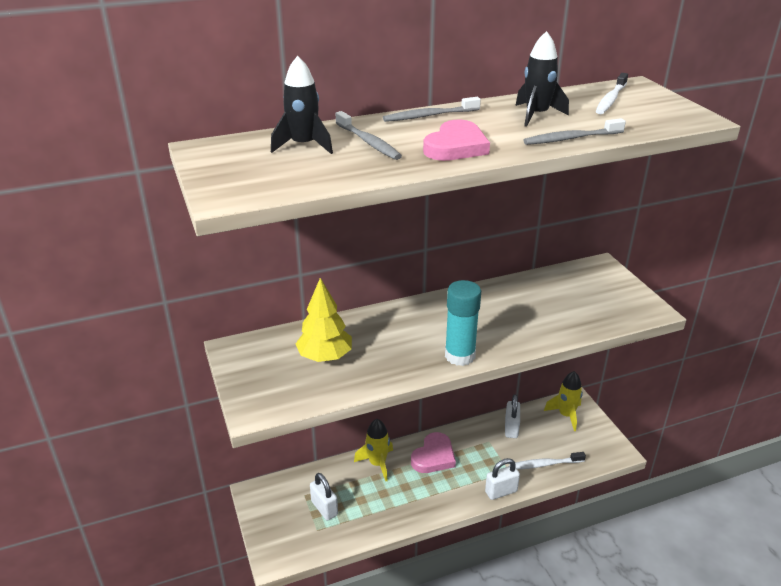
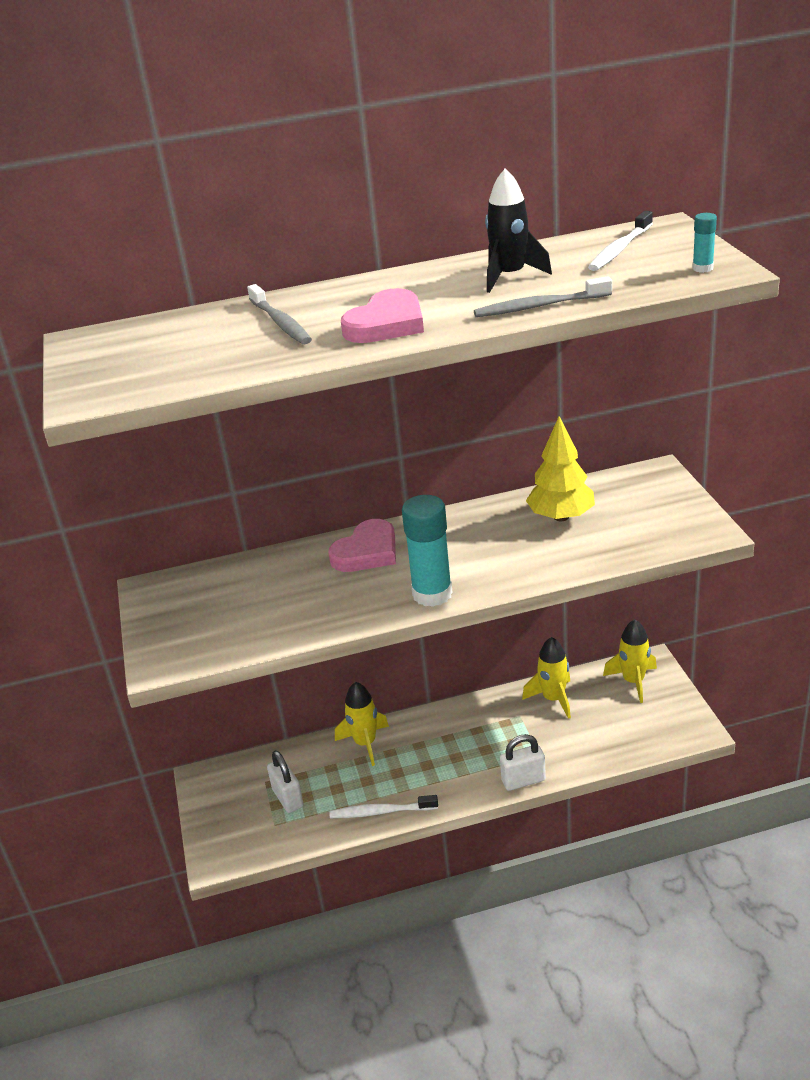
camera: 10 degrees right, 0 degrees up
black rocket [271,56,333,154] -> none
yellow tree [296,278,352,362] -> yellow tree moved to [526,416,595,521]
grey toothbrush [383,97,481,122] -> none
pink heart [411,432,456,473] -> pink heart moved to [328,519,396,572]
white padlock [505,394,520,438] -> yellow rocket [522,637,571,719]
white toothbrush [509,452,586,469] -> white toothbrush moved to [329,795,438,819]
none -> turquoise glue stick [692,213,717,273]

